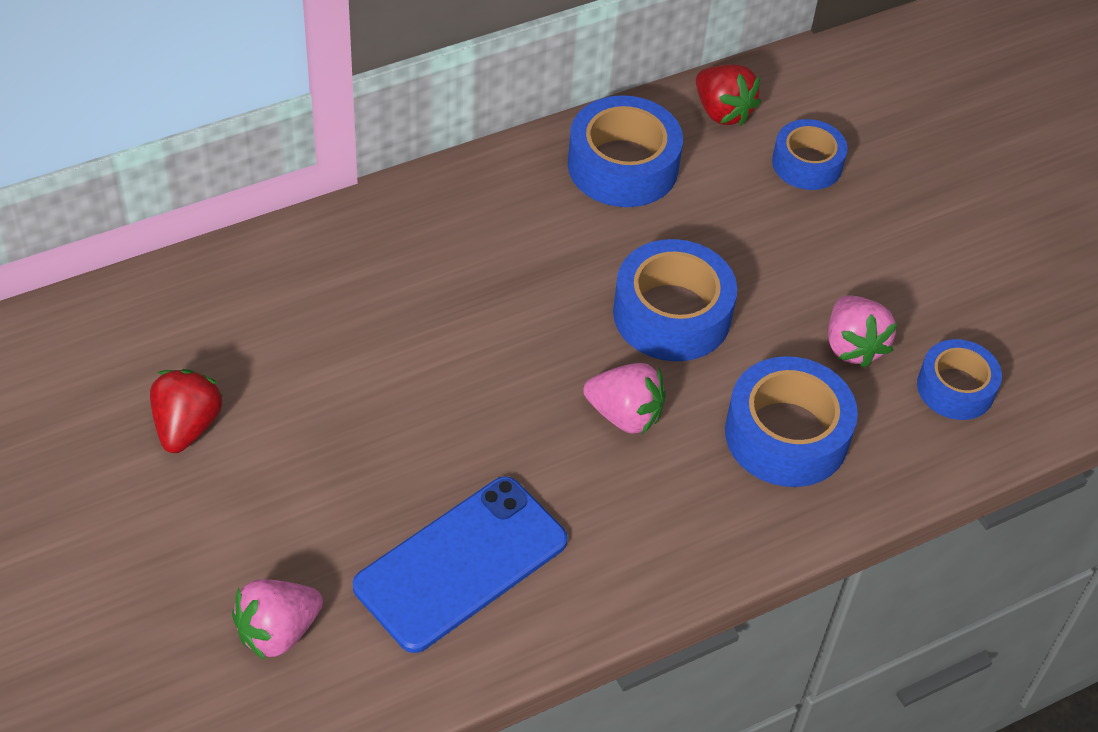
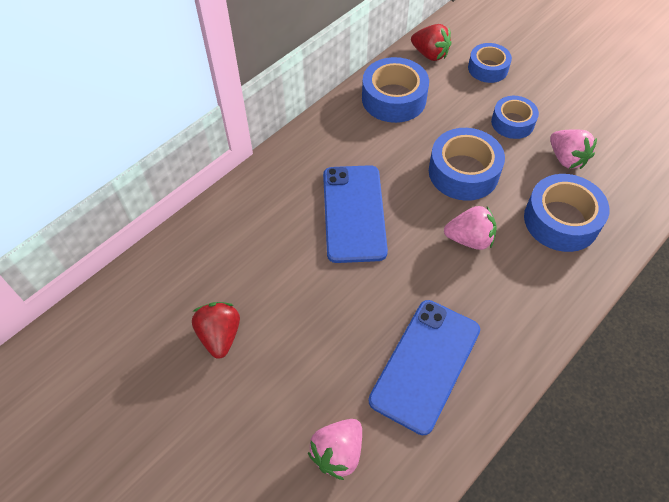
camera: 15 degrees left, 5 degrees up
blue tape [917,339,1002,420] -> blue tape moved to [491,96,539,139]
none -> blue phone [323,165,388,263]

